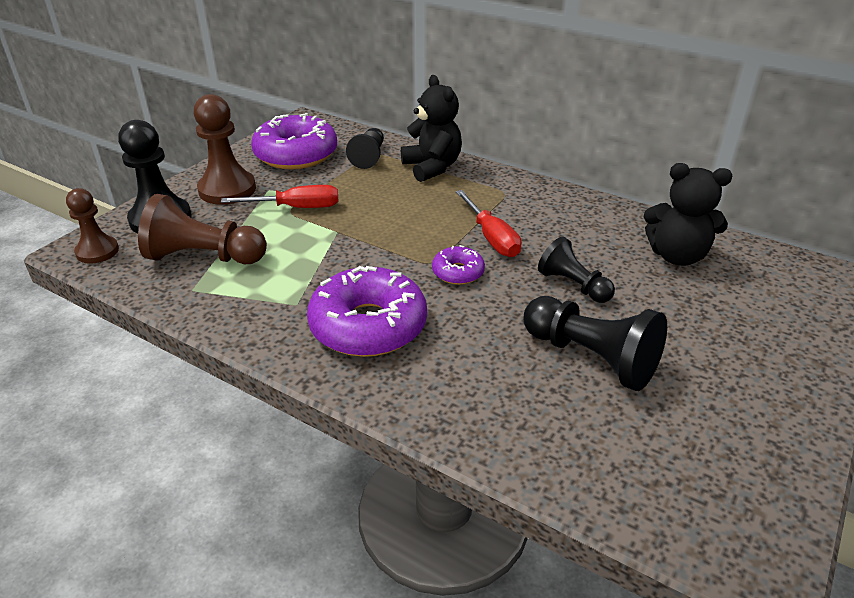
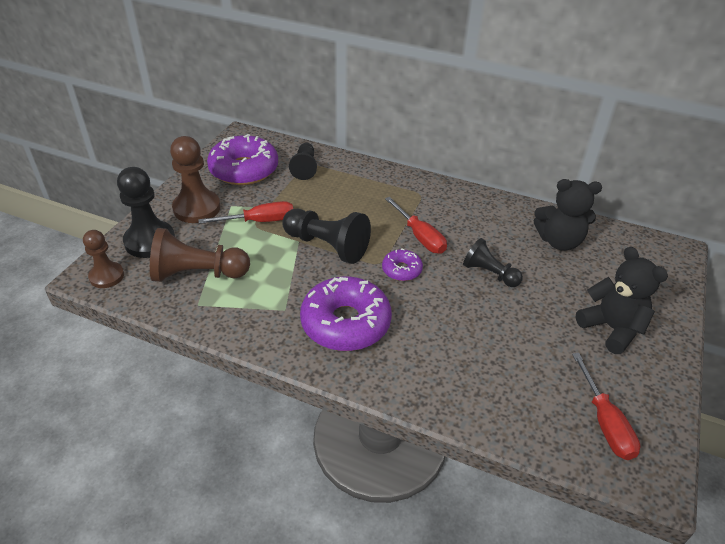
camera: 10 degrees left, 5 degrees up
black teddy bear [401,75,462,182] -> black teddy bear moved to [576,247,668,354]
black pawn [524,296,667,391] -> black pawn moved to [282,209,371,264]
none -> red screwdriver [572,353,640,460]

